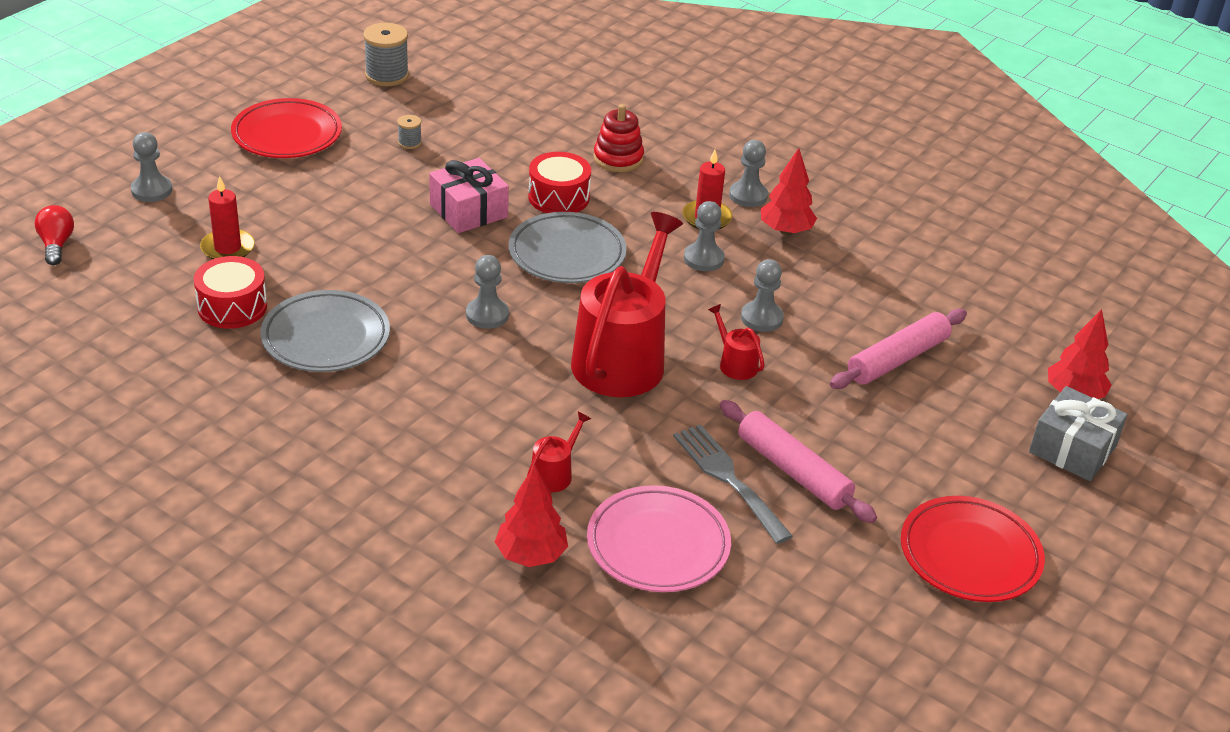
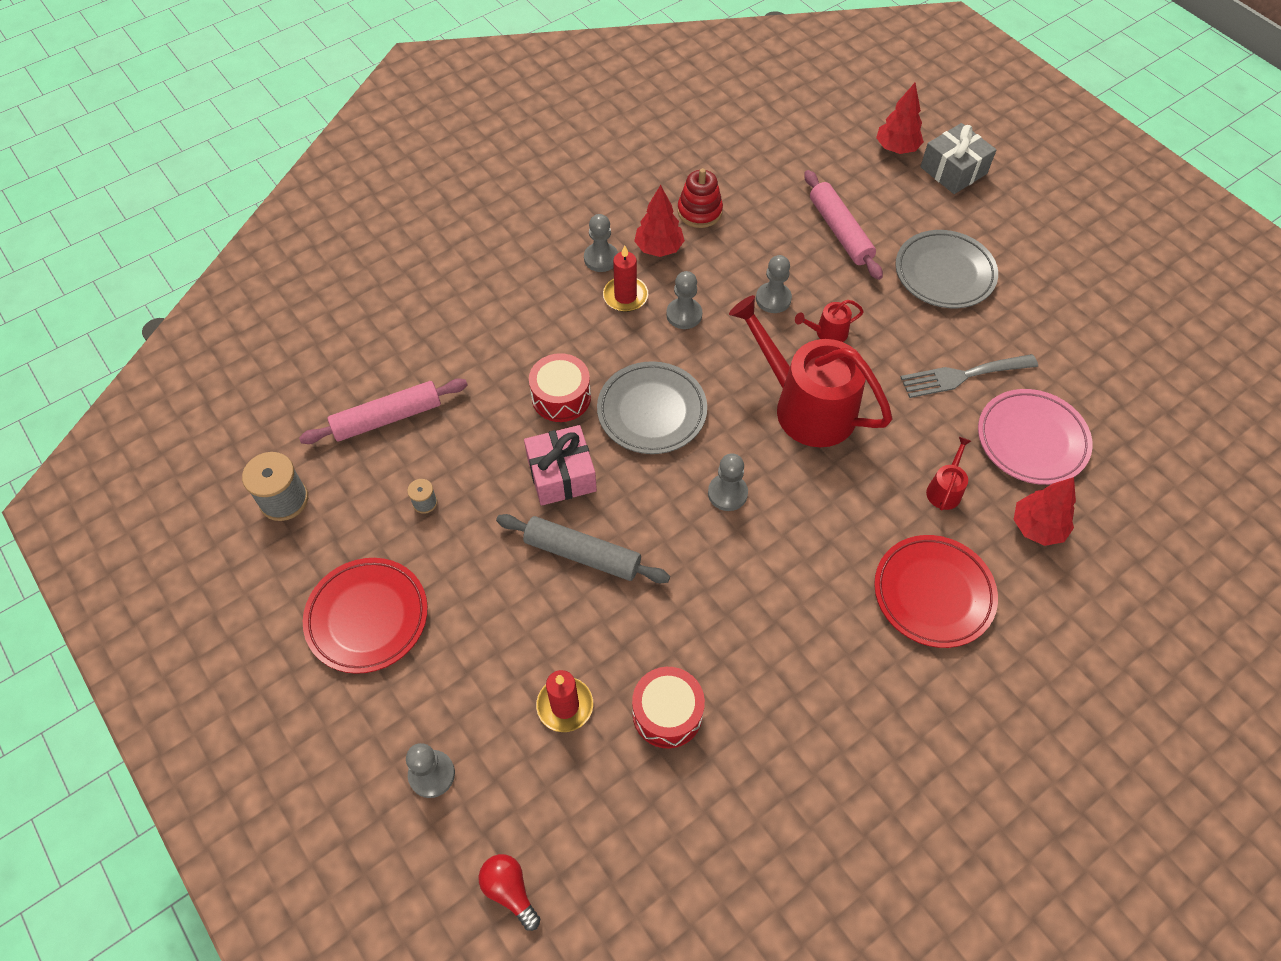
camera: 70 degrees left, 20 degrees up
red light bulb [35,205,74,265] -> red light bulb turned 45 degrees clockwise [479,854,540,931]
grey plate [260,290,390,372] -> grey plate moved to [895,230,998,308]
red watering can [527,411,591,493] -> red watering can turned 60 degrees clockwise [926,437,971,511]
red stacking toy [593,104,644,172] -> red stacking toy moved to [677,168,723,228]
pink rolling pin [720,400,877,523] -> pink rolling pin moved to [299,379,467,444]
red plate [901,496,1045,602] -> red plate moved to [874,535,998,648]
none -> grey rolling pin [496,514,670,583]

